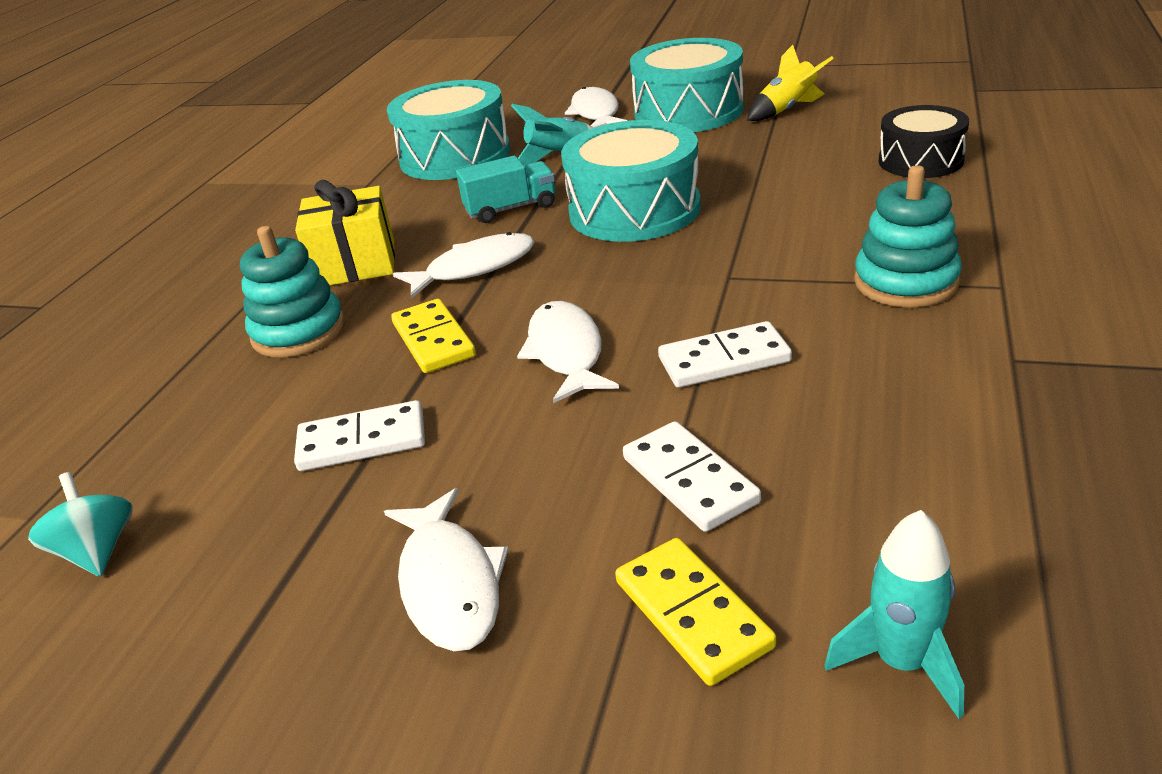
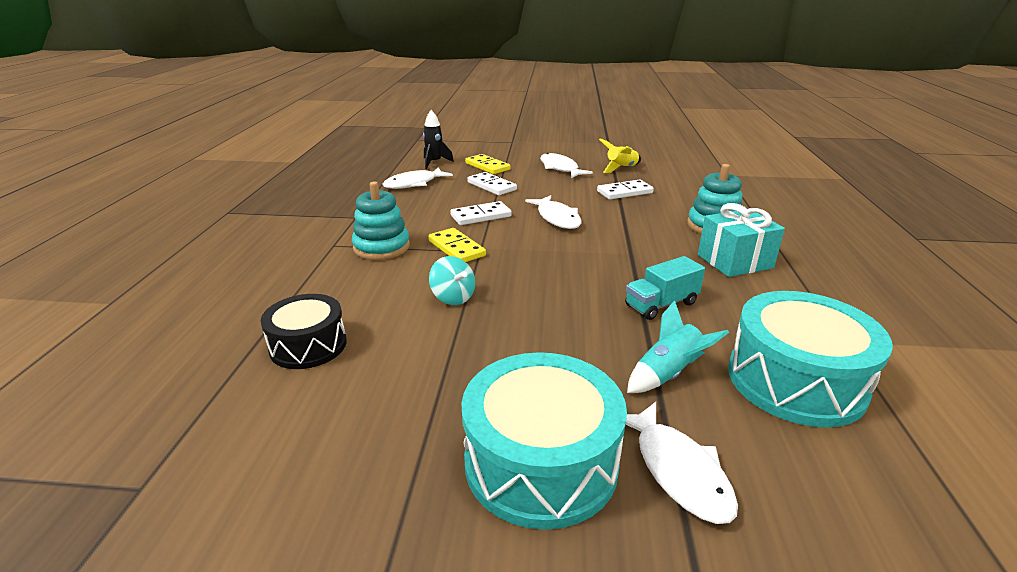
camera: 165 degrees right, 5 degrees down
turquoise spinning top [28,472,133,576] -> turquoise spinning top moved to [429,256,475,305]
yellow gift [295,180,395,285] -> turquoise gift [698,203,785,277]
yellow domino [391,299,476,373] -> yellow domino moved to [428,228,486,262]
white fish [393,232,534,299] -> white fish moved to [383,167,453,189]
turquoise drum [561,120,701,242] -> none
yellow rocket [747,45,834,121] -> yellow rocket moved to [599,138,641,173]
turquoise rocket [824,510,964,719] -> black rocket [423,110,454,169]

